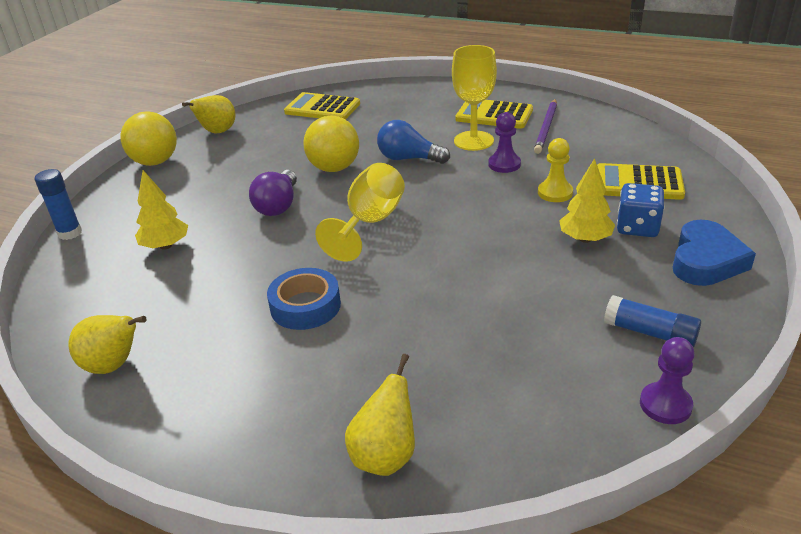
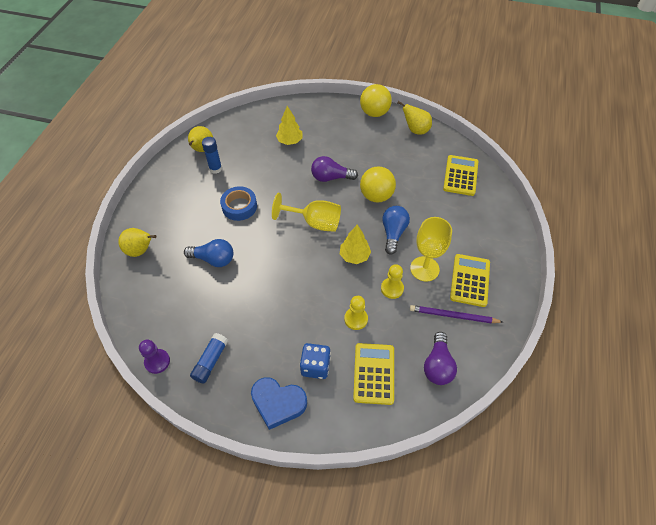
camera: 80 degrees right, 20 degrees up
blue glue stick [35,169,82,240] -> blue glue stick moved to [202,137,222,174]
purple pawn [488,112,521,173] -> yellow pawn [381,264,404,299]
yellow tree [559,158,615,243] -> yellow tree moved to [340,225,371,264]
none -> blue light bulb [184,239,233,267]
none -> purple light bulb [424,332,457,385]

